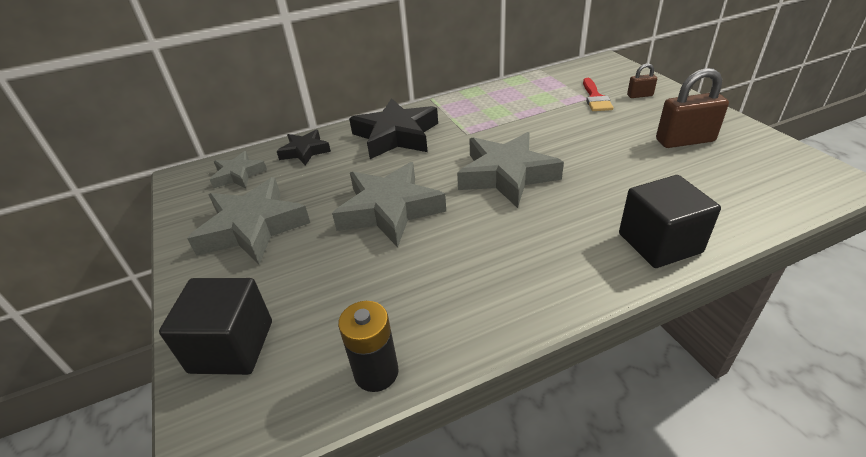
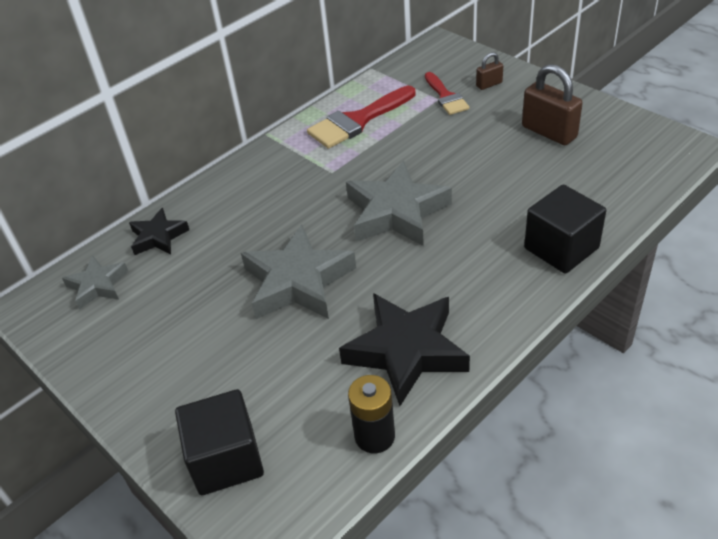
camera: 20 degrees left, 5 degrees up
grey star [187,177,310,265] -> none
black star [349,98,438,159] -> black star moved to [339,293,470,406]
brown padlock [656,68,729,148] -> brown padlock turned 75 degrees clockwise [522,64,583,145]
none -> red brush [307,86,416,149]

